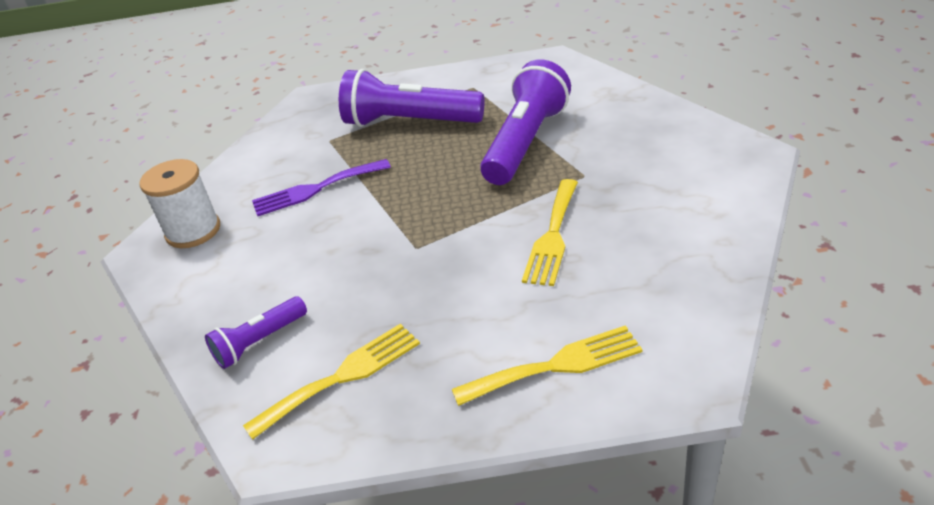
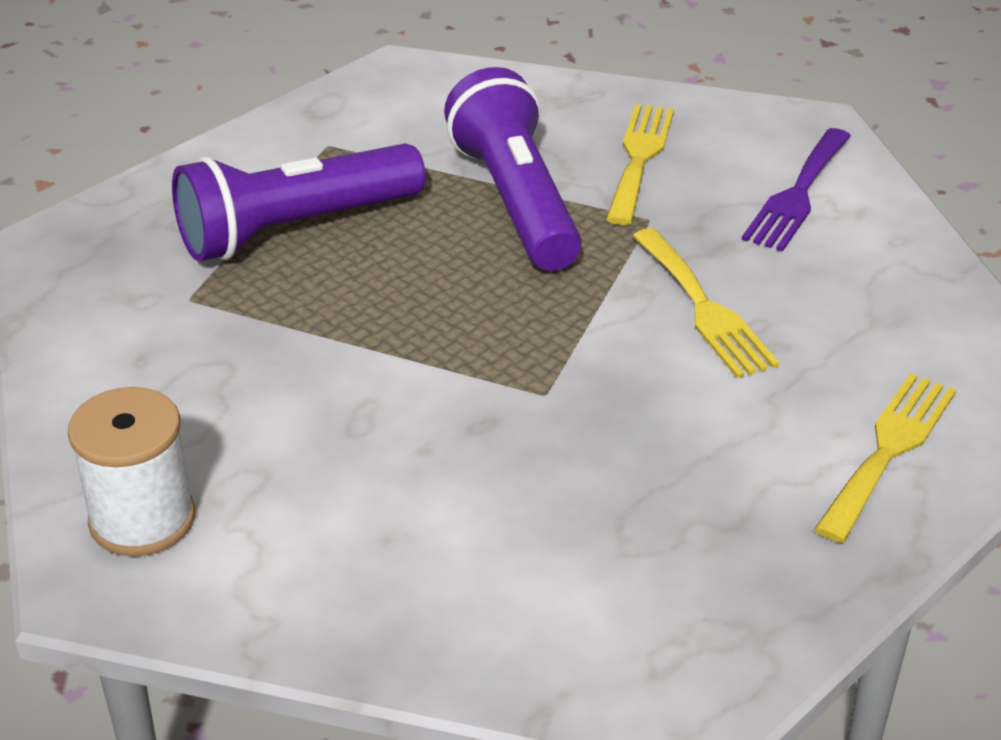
camera: 45 degrees left, 0 degrees up
purple flashlight [205,297,307,369] -> none
yellow fork [243,323,420,440] -> yellow fork moved to [606,104,674,225]
purple fork [252,159,391,216] -> purple fork moved to [742,128,851,252]

